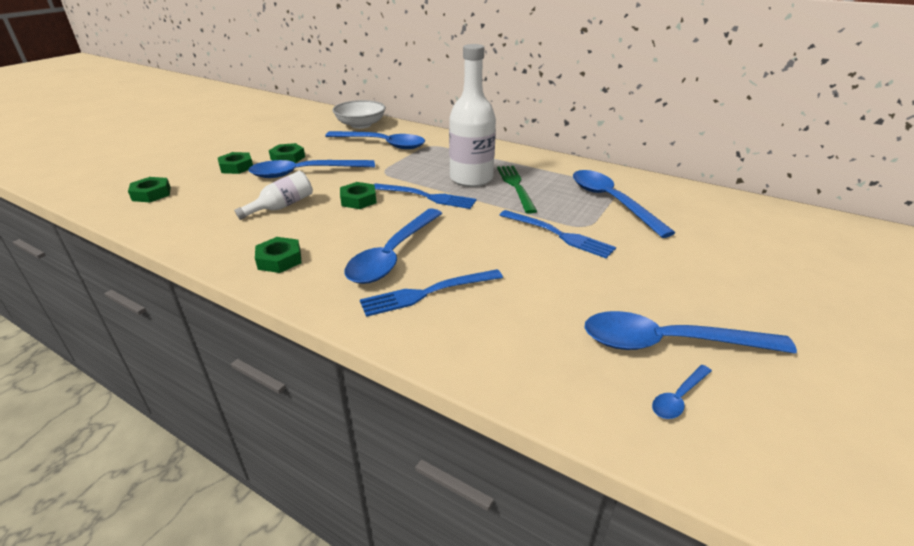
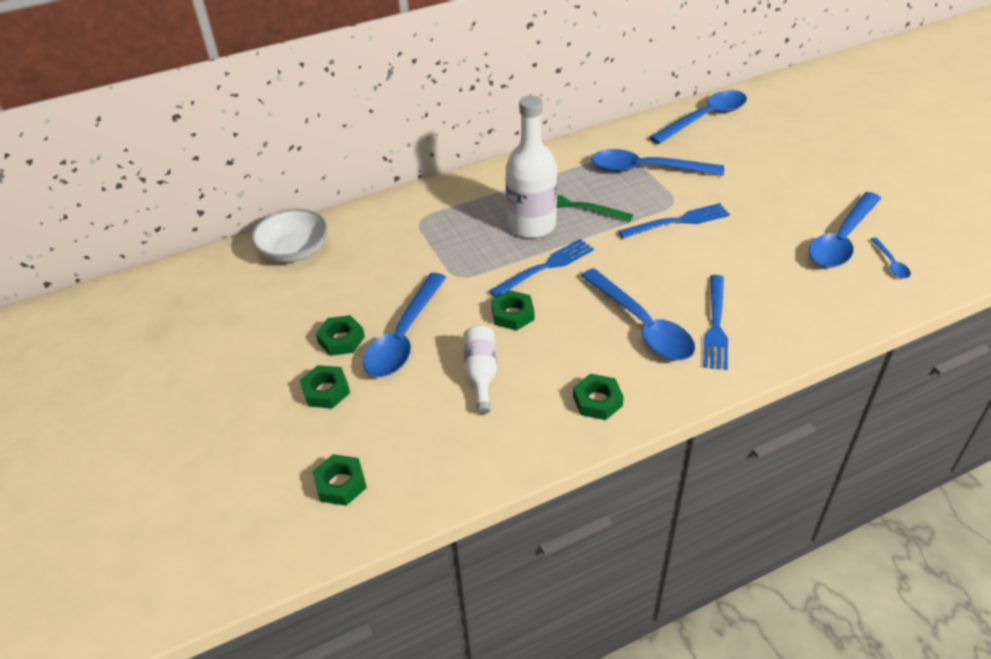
camera: 55 degrees left, 10 degrees up
blue spoon [325,131,425,149] -> blue spoon moved to [649,90,747,144]

